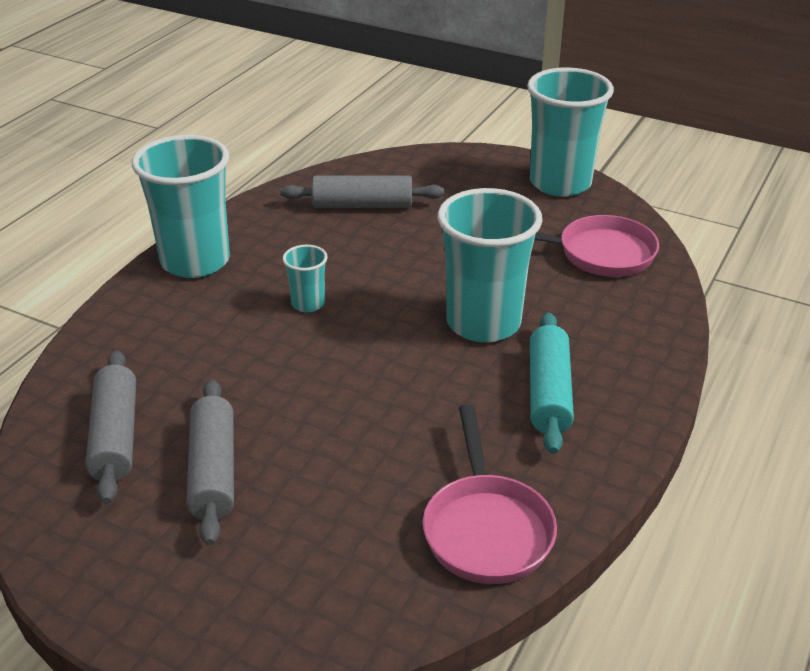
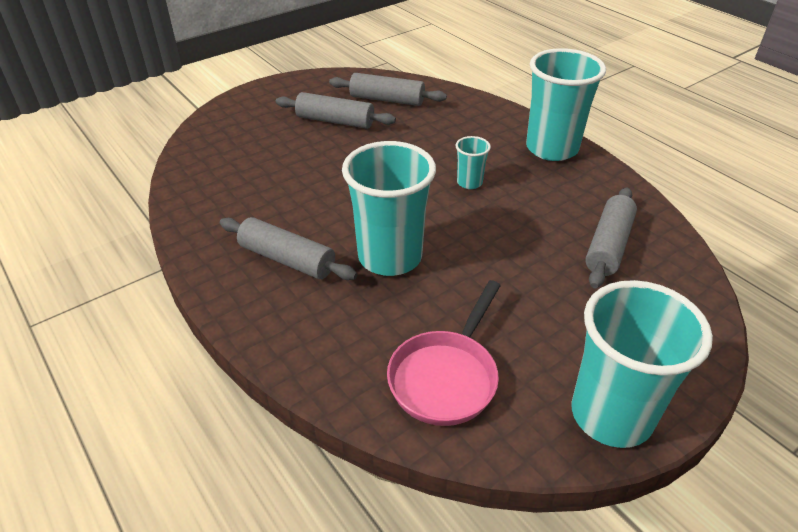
camera: 115 degrees right, 5 degrees up
pink pan [423,404,557,584] -> none
turquoise rolling pin [530,312,574,454] -> grey rolling pin [220,217,358,280]

